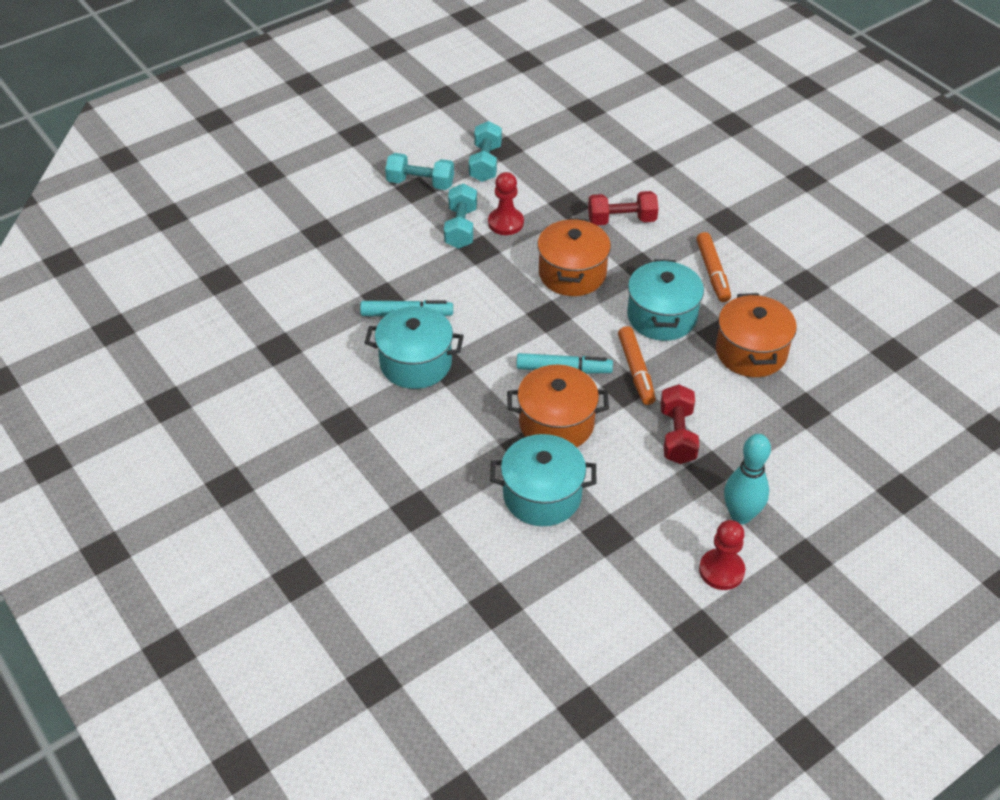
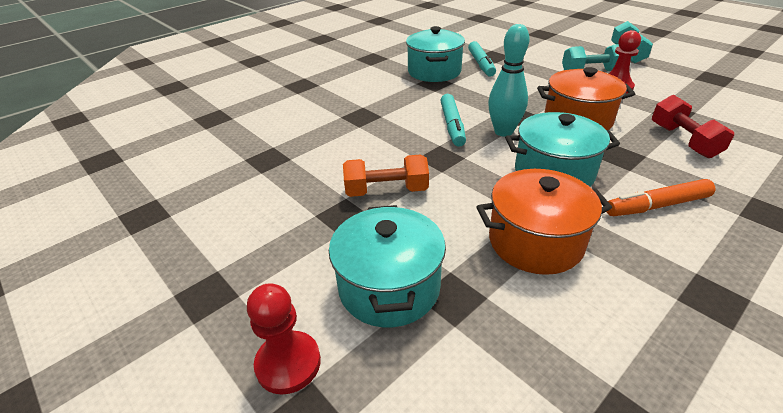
camera: 85 degrees right, 10 degrees down
turquoise dumbbell [469,121,502,182] -> none
turquoise pot [490,434,596,526] -> turquoise pot moved to [329,205,446,327]
orange pot [507,365,609,447] -> none
orange marker [618,326,656,405] -> none
red dumbbell [661,384,699,464] -> orange dumbbell [343,154,429,197]
red pawn [699,520,745,590] -> red pawn moved to [247,283,321,395]
turquoise bowling pin [724,434,771,524] -> turquoise bowling pin moved to [488,24,530,137]

